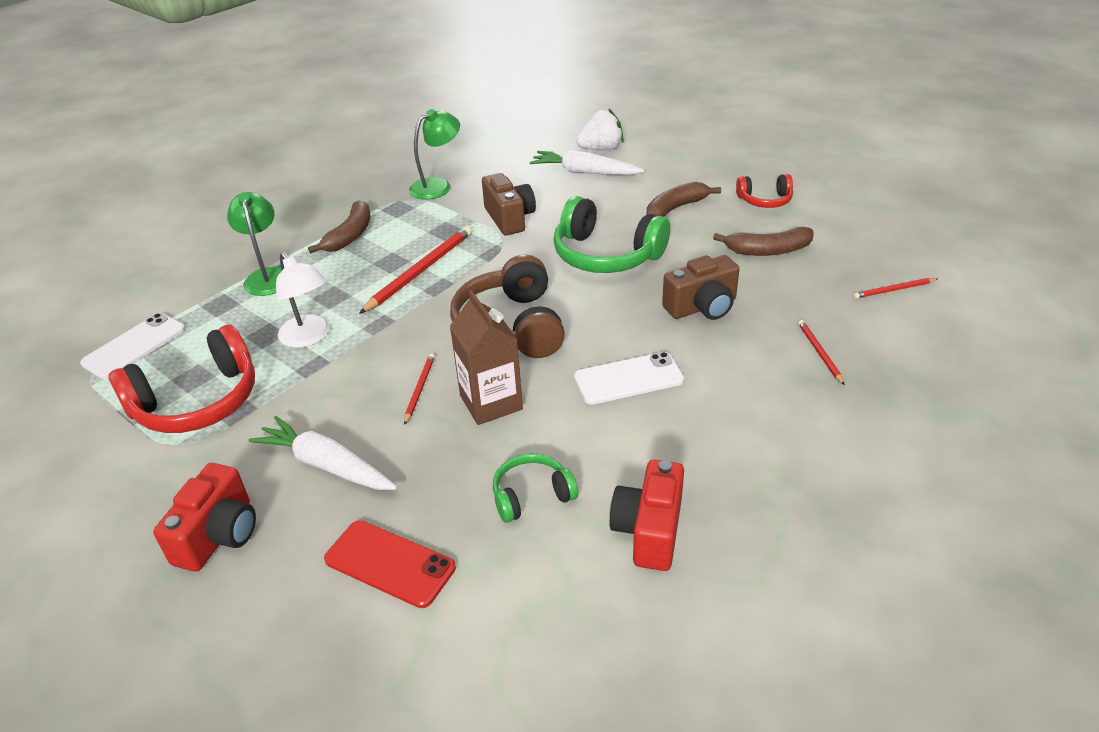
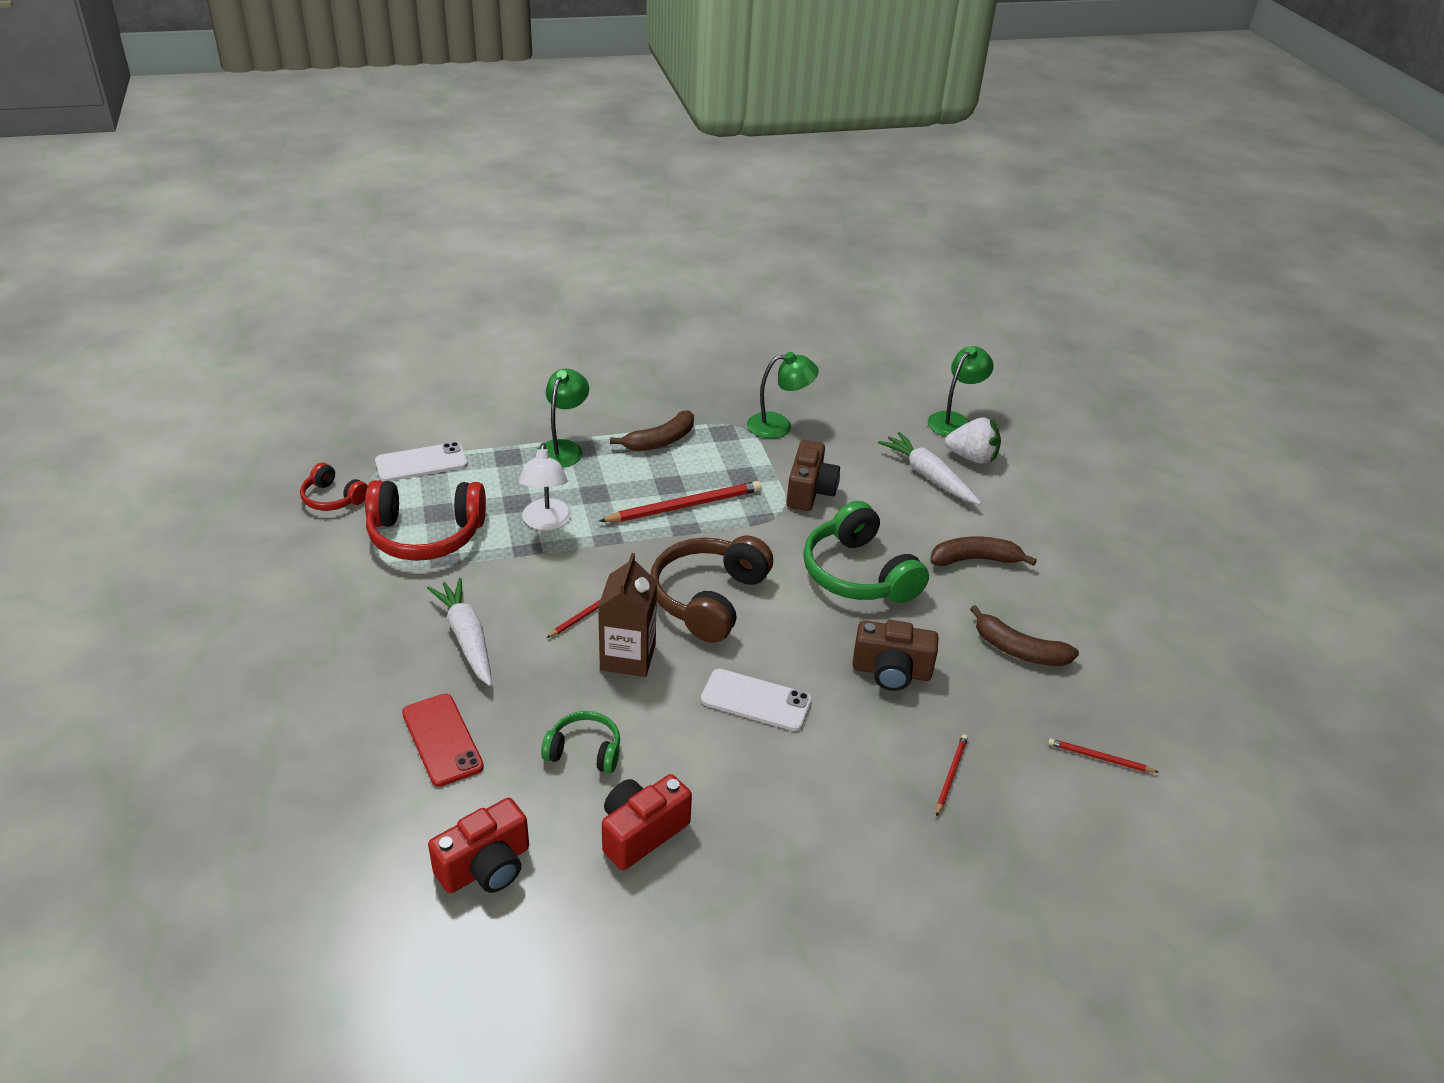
camera: 30 degrees right, 0 degrees up
red camera [153,463,256,572] -> red camera moved to [428,798,529,893]
red headphones [736,174,793,208] -> red headphones moved to [300,463,368,511]
none -> green lamp [928,346,994,436]

